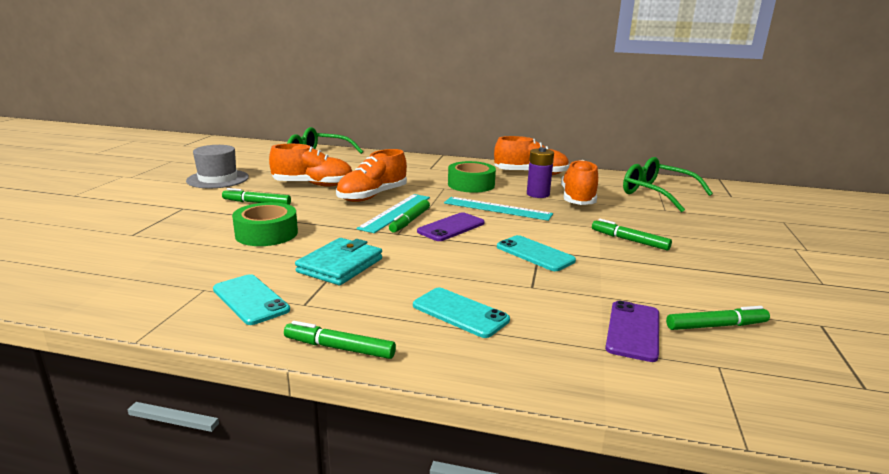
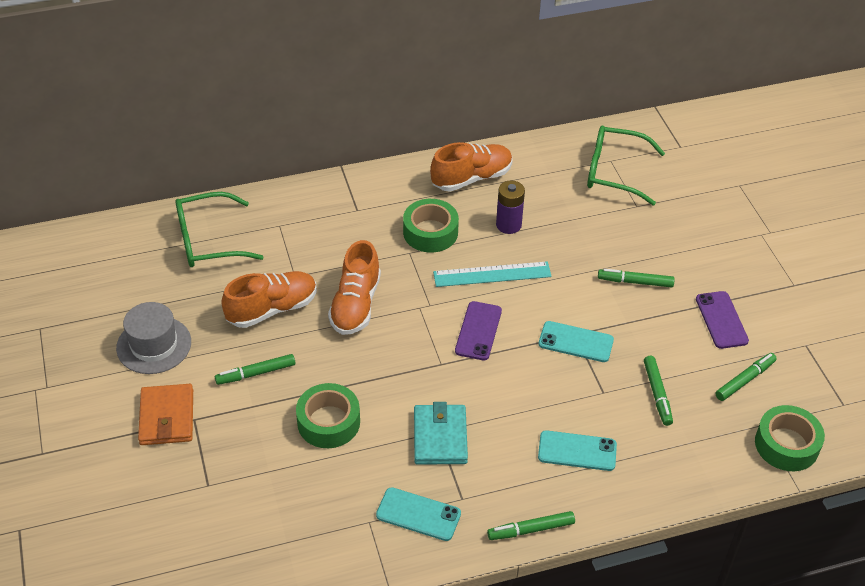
camera: 30 degrees left, 25 degrees up
turquoise ruler [356,194,430,233] -> none
green marker [389,200,430,232] -> green marker moved to [644,356,673,426]
orange shoe [561,160,598,205] -> none
purple phone [605,301,659,362] -> purple phone moved to [696,291,749,349]
none -> orange wallet [138,384,193,445]
none -> green tape [755,405,825,471]

